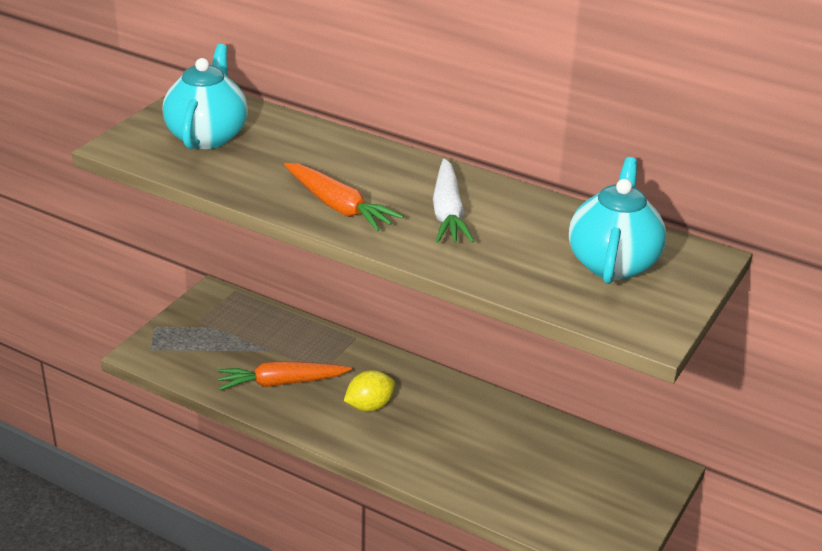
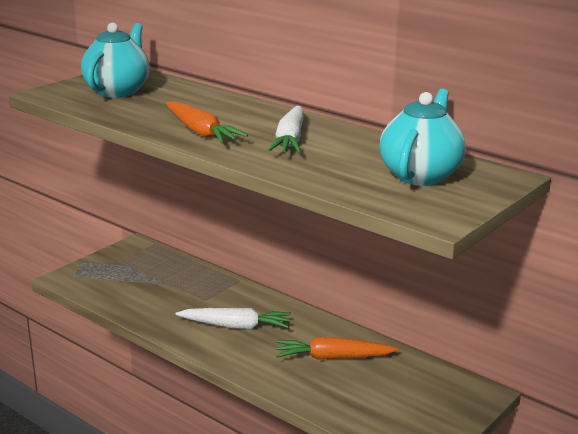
camera: 10 degrees right, 10 degrees down
orange carrot [217,361,352,390] -> orange carrot moved to [276,337,398,360]
yellow lemon [344,370,395,411] -> white carrot [175,308,291,329]

